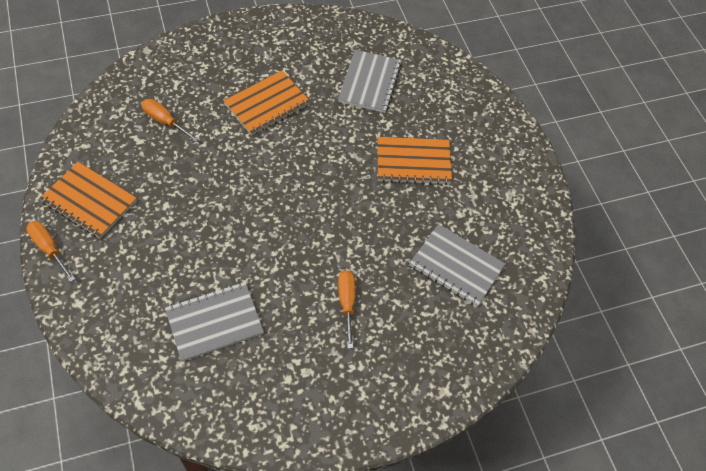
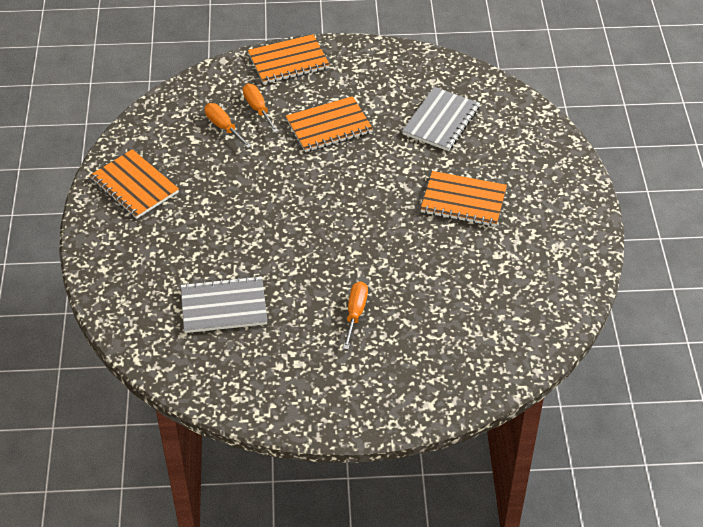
camera: 20 degrees right, 10 degrees down
orange screwdriver [26,221,75,282] -> orange screwdriver moved to [243,84,278,133]
grey notebook [410,224,506,307] -> none
none -> orange notebook [248,34,330,84]

